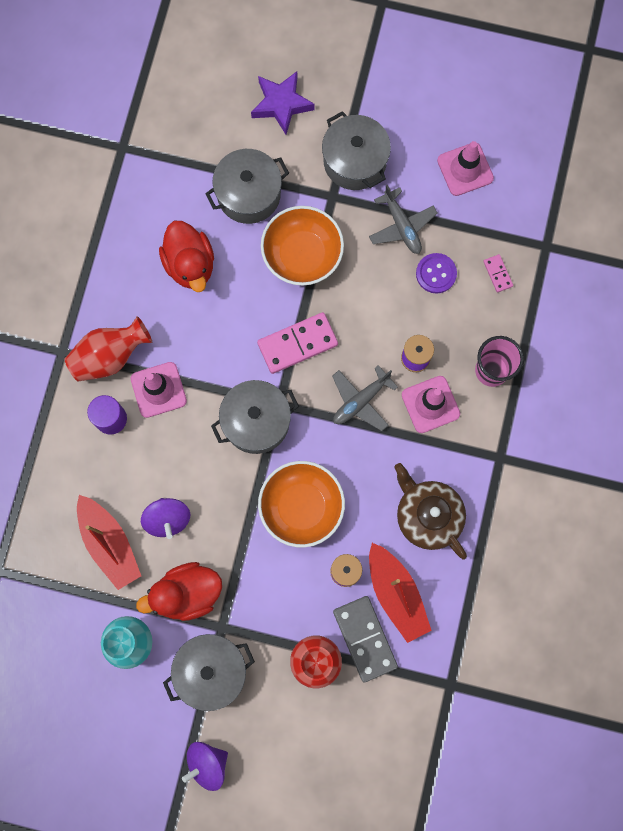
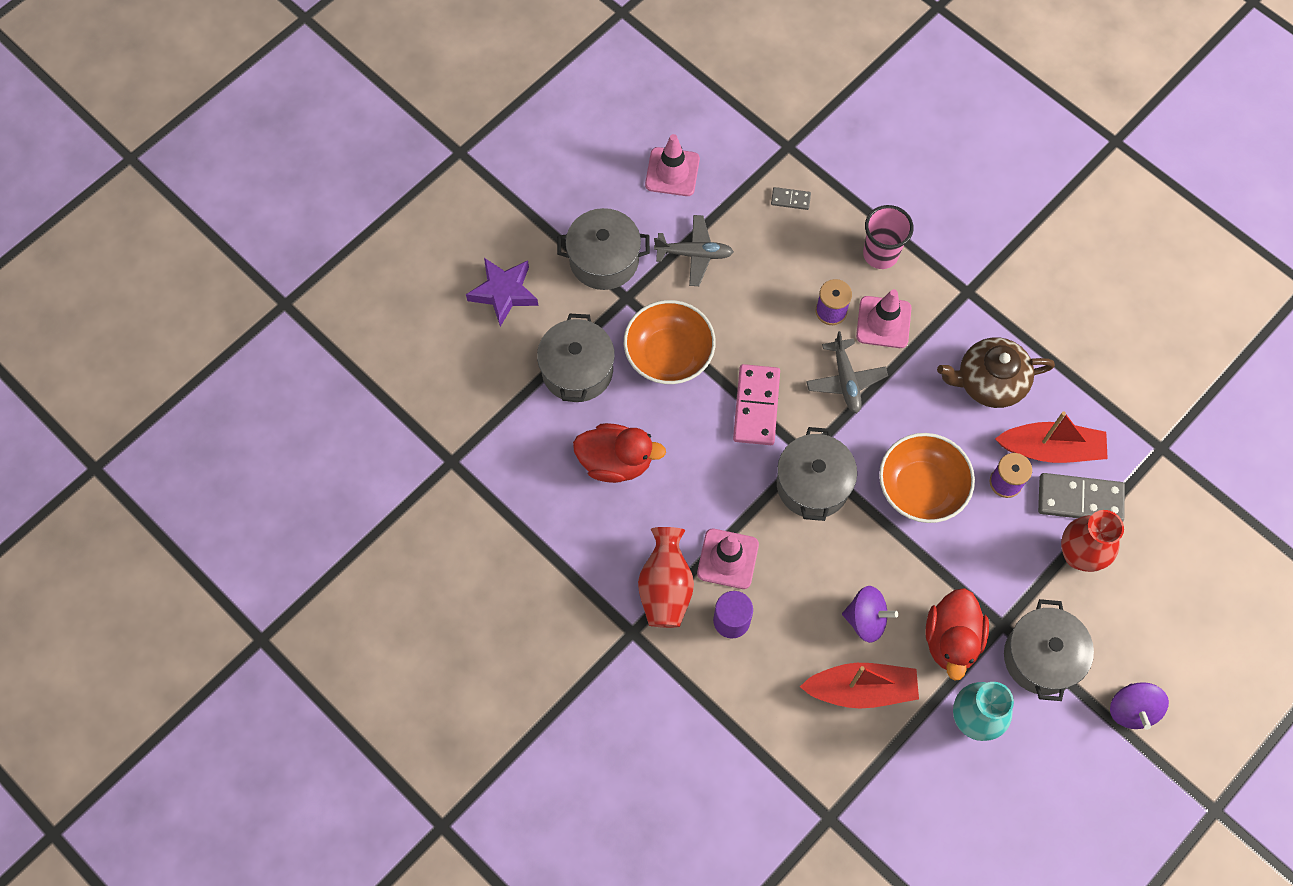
camera: 60 degrees left, 10 degrees down
purple button [416,253,457,294] -> none
pink domino [483,254,513,293] -> grey domino [771,187,811,210]

